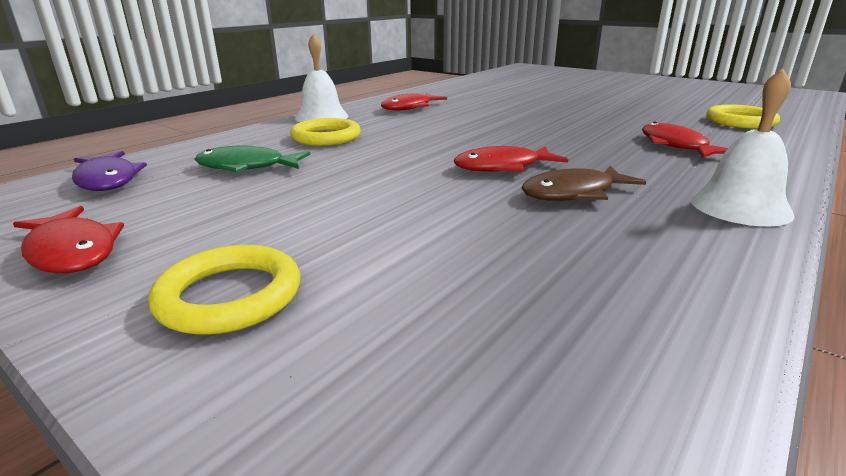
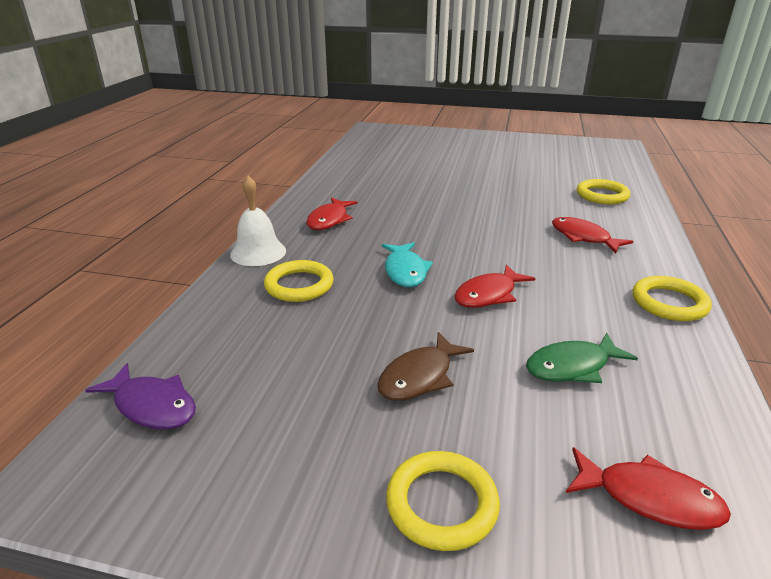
camera: 25 degrees left, 5 degrees up
red fish [13,206,124,273] -> red fish moved to [566,447,731,530]
green fish [194,146,310,173] -> green fish moved to [526,333,638,383]
brown fish [521,166,646,201] -> brown fish moved to [377,332,474,401]
white bell [690,68,794,226] -> yellow ring [633,276,712,321]
none -> turquoise fish [382,242,433,287]

